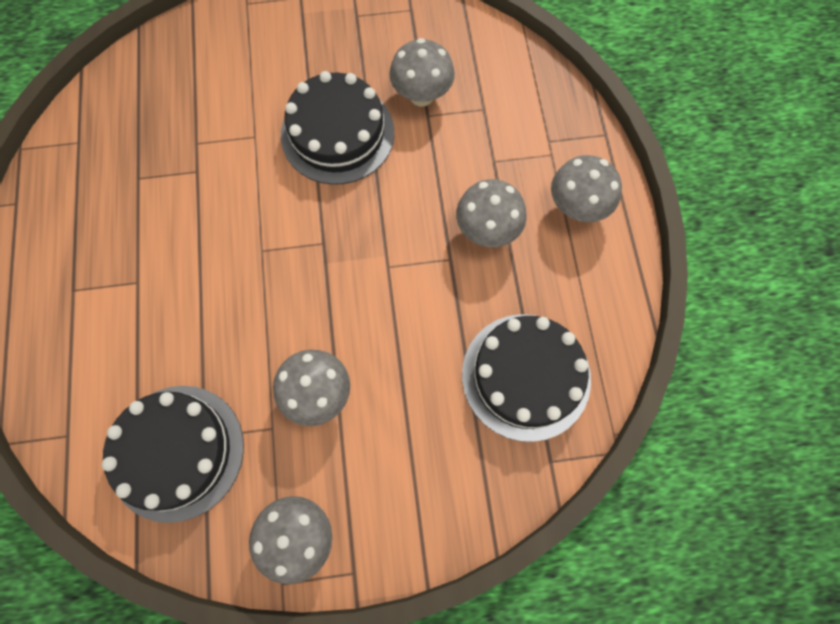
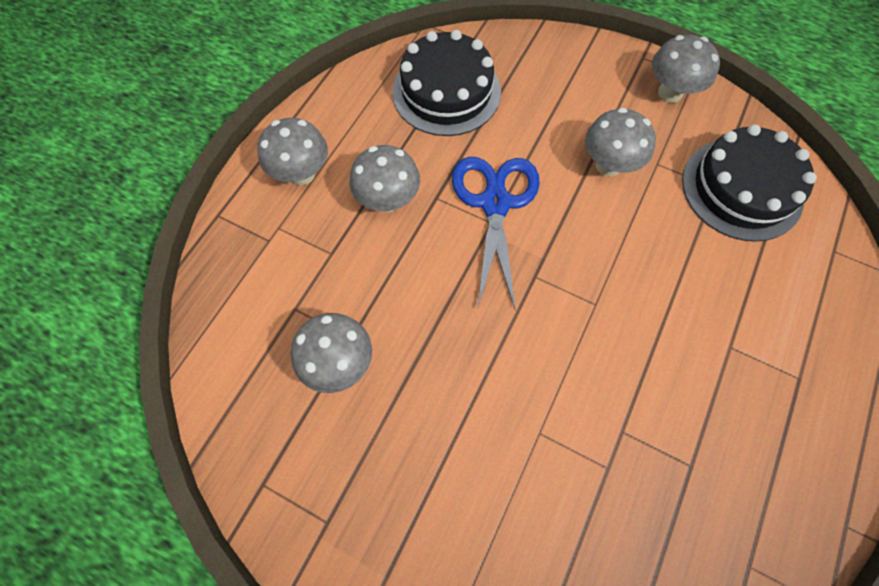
camera: 145 degrees left, 5 degrees down
black cake [281,71,394,185] -> none
none -> blue scissors [452,157,540,309]

